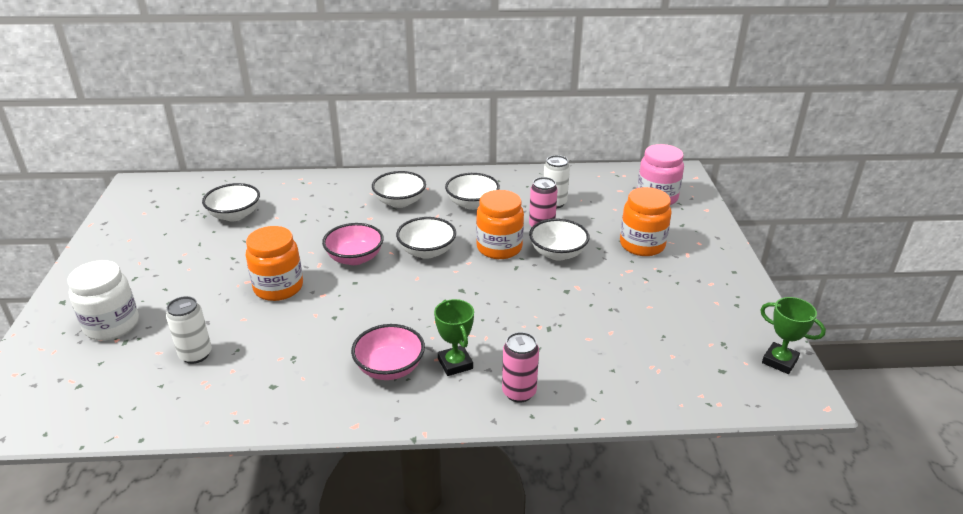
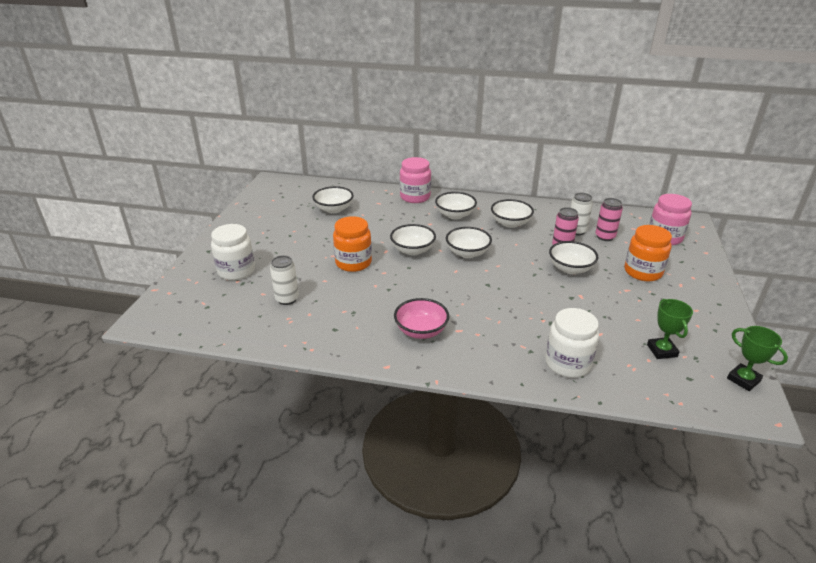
camera: 15 degrees right, 0 degrees up
pink bowl [322,223,384,265] -> white bowl [390,224,436,255]
green trophy [434,299,474,376] -> green trophy moved to [647,299,693,359]
orange jar [476,190,524,259] -> none
pink can [502,332,539,403] -> pink can moved to [595,198,623,241]
none -> pink jar [400,157,431,203]
none -> white jar [545,308,599,378]

